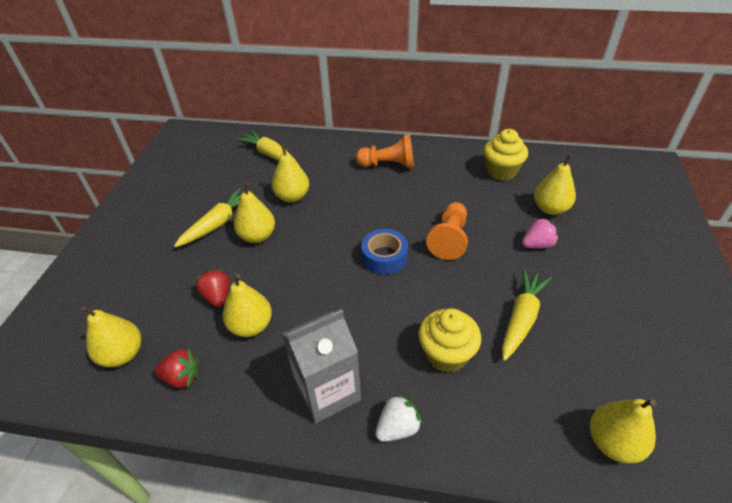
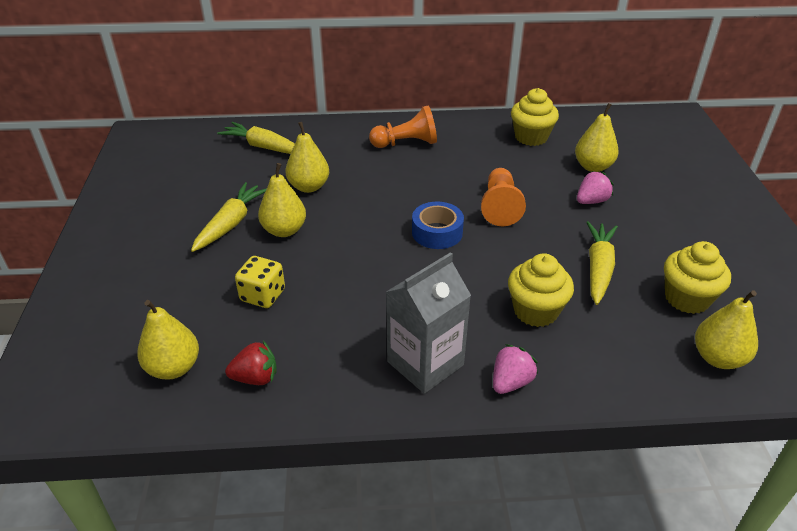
camera: 15 degrees left, 5 degrees down
red strawberry [195,269,229,307] -> yellow dice [235,256,285,308]
yellow pear [223,274,272,337] -> none
white strawberry [375,394,422,442] -> pink strawberry [493,344,538,394]
none -> yellow cupcake [664,241,731,314]

